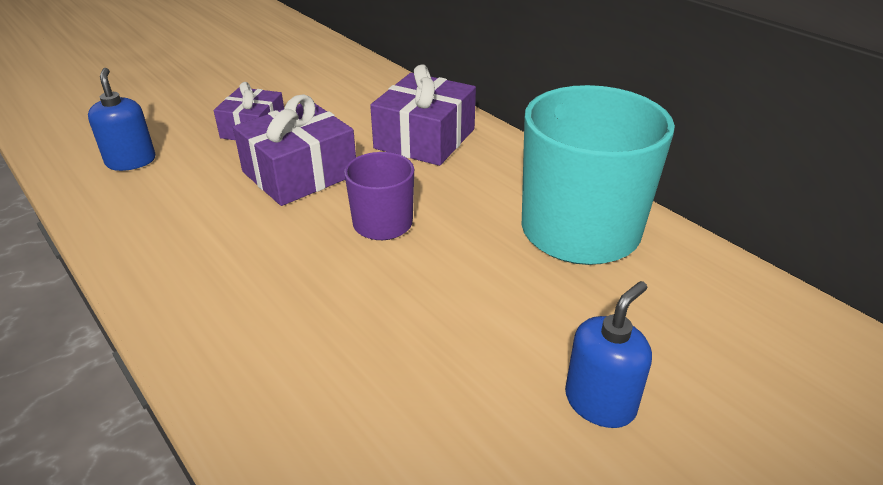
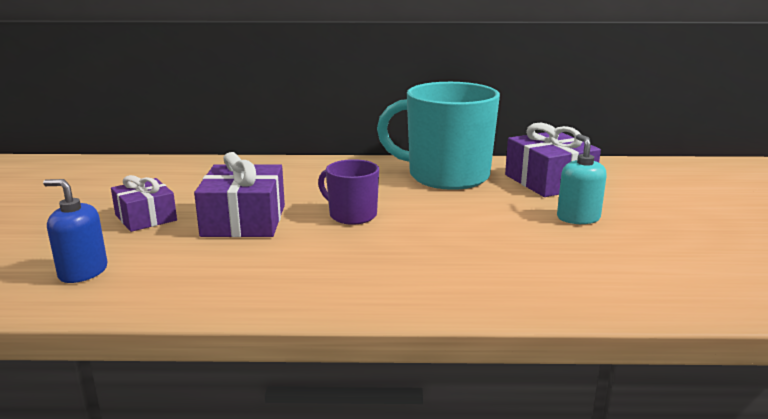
camera: 50 degrees left, 15 degrees down
purple gift [370,64,476,166] -> purple gift moved to [505,123,601,197]
blue soap dispenser [565,281,652,428] -> turquoise soap dispenser [557,134,607,224]

